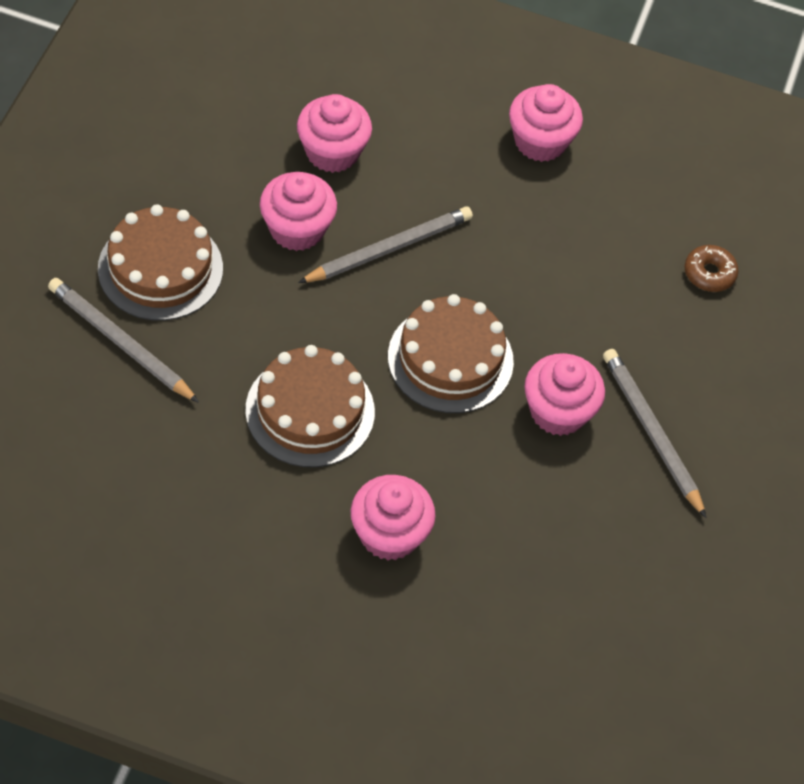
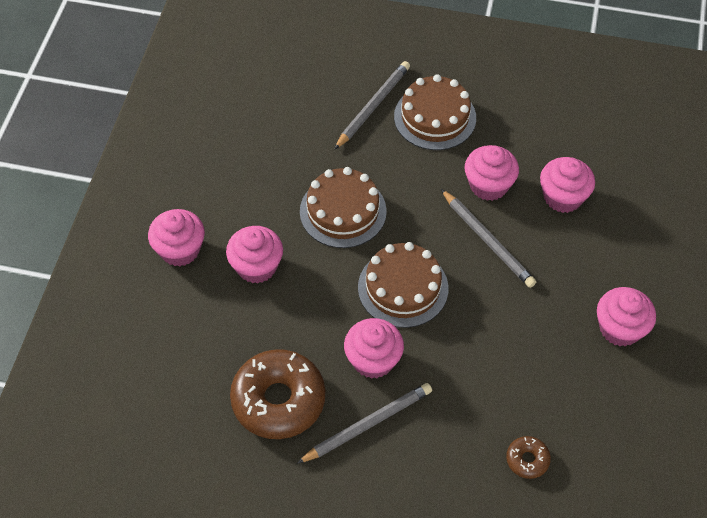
camera: 90 degrees right, 0 degrees up
none -> pink cupcake [148,209,205,267]
none -> brown donut [230,349,325,439]

